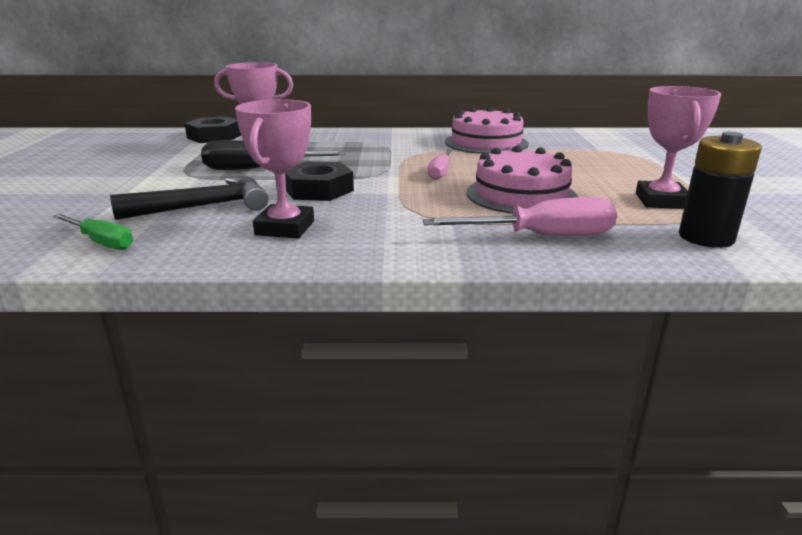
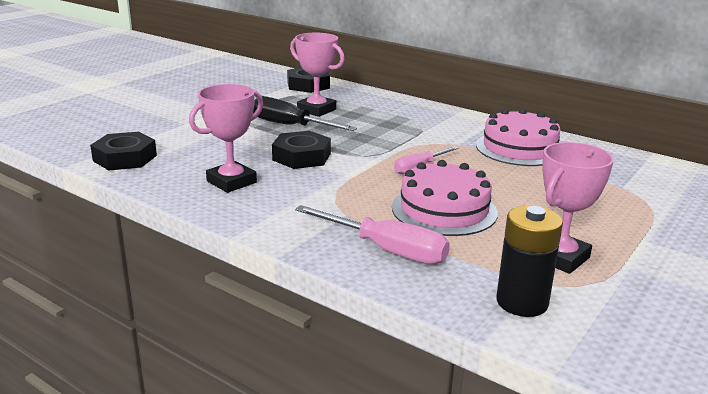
camera: 35 degrees right, 0 degrees up
green screwdriver [53,214,133,250] -> black nut [90,132,157,170]
black hammer [110,176,268,220] -> none

